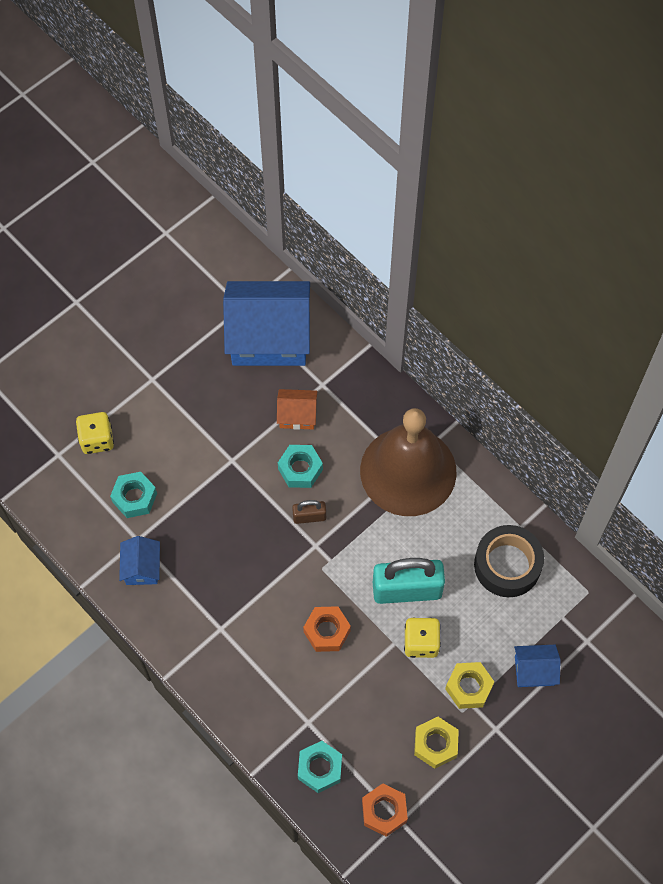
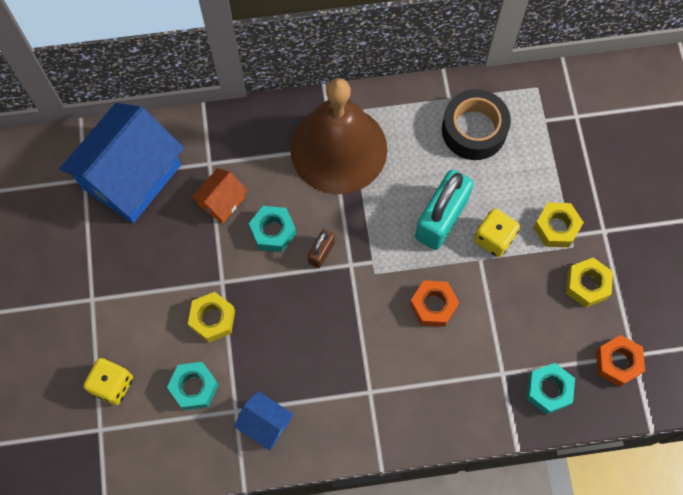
camera: 55 degrees left, 5 degrees up
blue house [514,645,560,687] -> none
none -> yellow nut [188,292,235,343]

